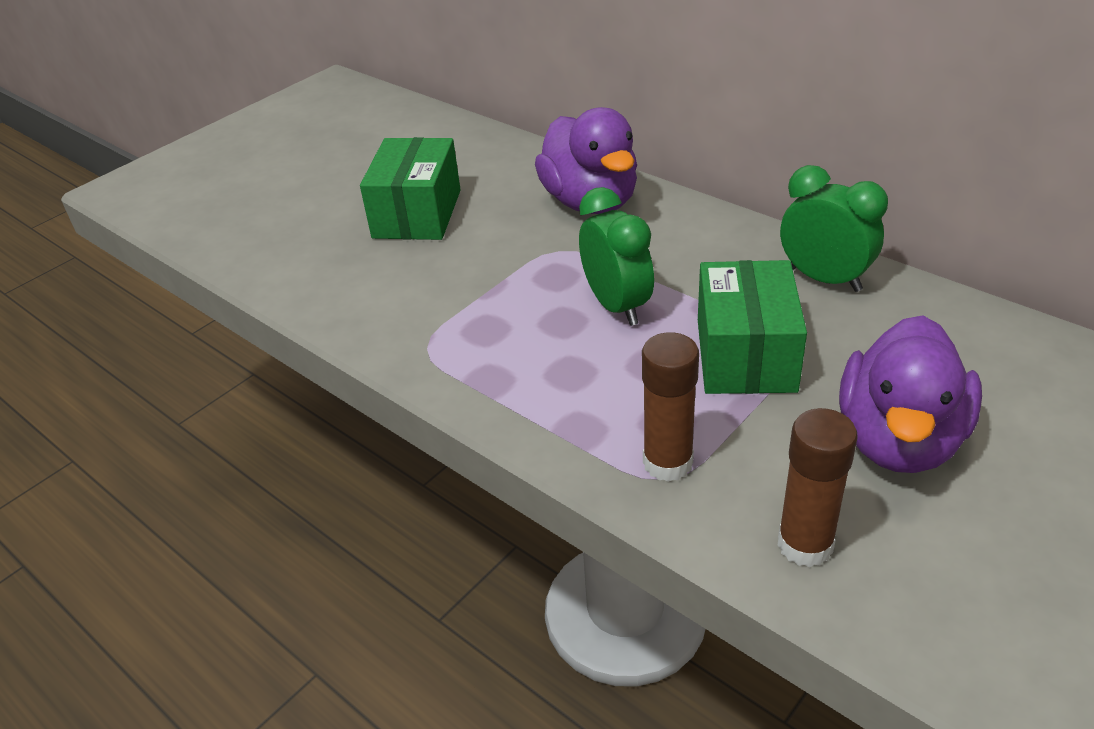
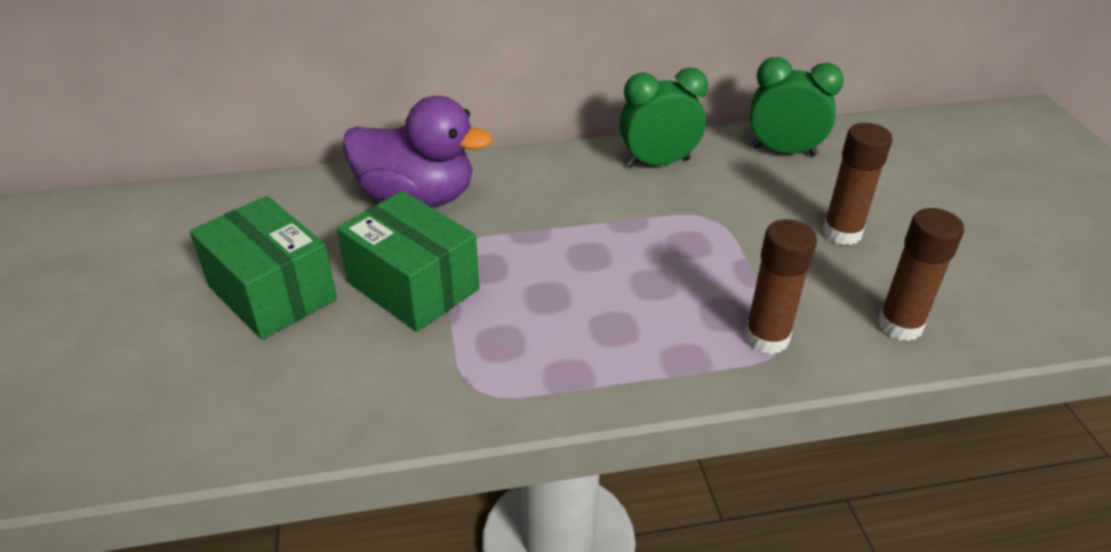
camera: 55 degrees left, 0 degrees up
green clock [579,187,654,326] -> green clock moved to [750,57,844,157]
green box [698,260,807,394] -> green box moved to [337,191,480,332]
purple duck [839,315,982,473] -> brown glue stick [822,123,892,245]

